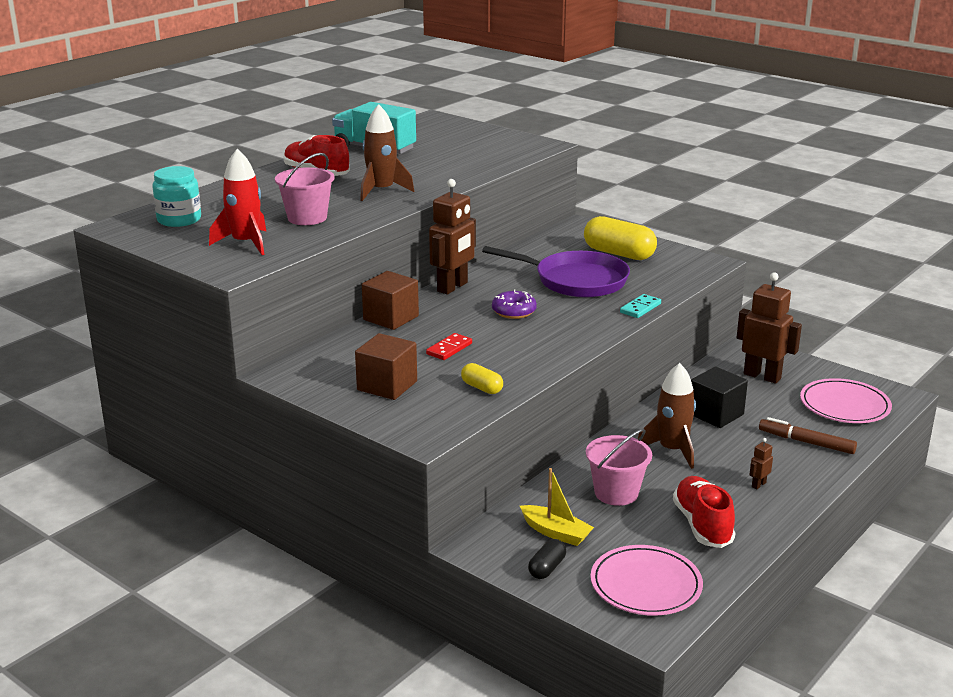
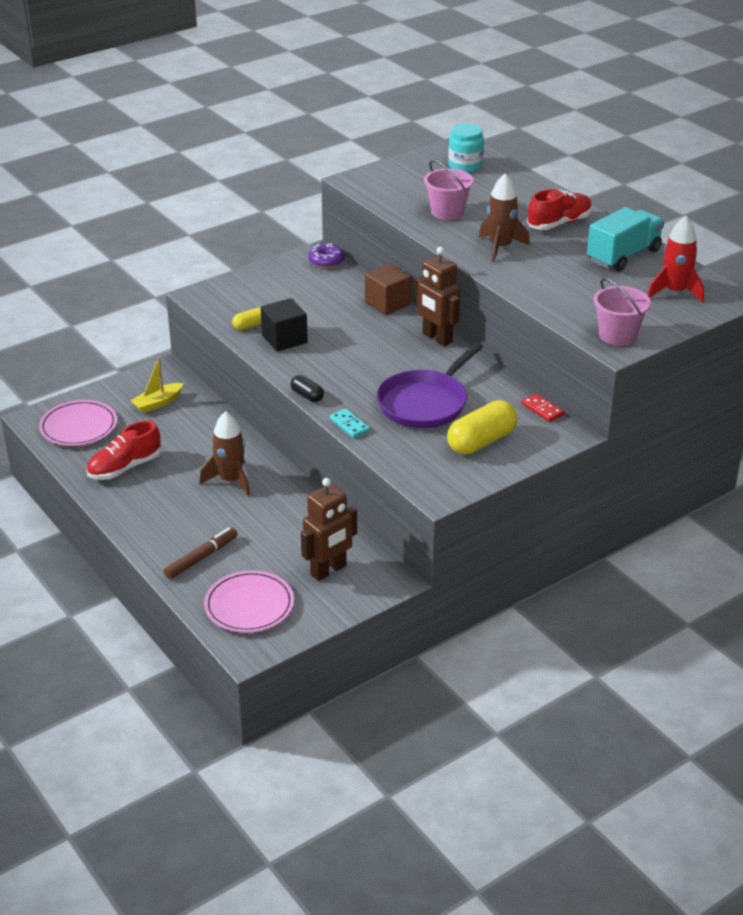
camera: 105 degrees right, 10 degrees up
red rocket [209,149,266,255] -> red rocket moved to [647,216,704,303]
brown cube [355,333,417,400] -> none
red domino [426,333,472,360] -> red domino moved to [522,393,564,422]
purple donut [492,290,537,319] -> purple donut moved to [308,243,345,268]
black capsule [528,539,566,579] -> black capsule moved to [291,375,324,402]
pink bucket [586,429,652,506] -> pink bucket moved to [594,278,651,346]
red shoe [673,476,735,548] -> red shoe turned 135 degrees clockwise [86,421,161,480]
black cube [691,367,748,428] -> black cube moved to [261,298,308,352]
brown robot [749,438,773,489] -> none

